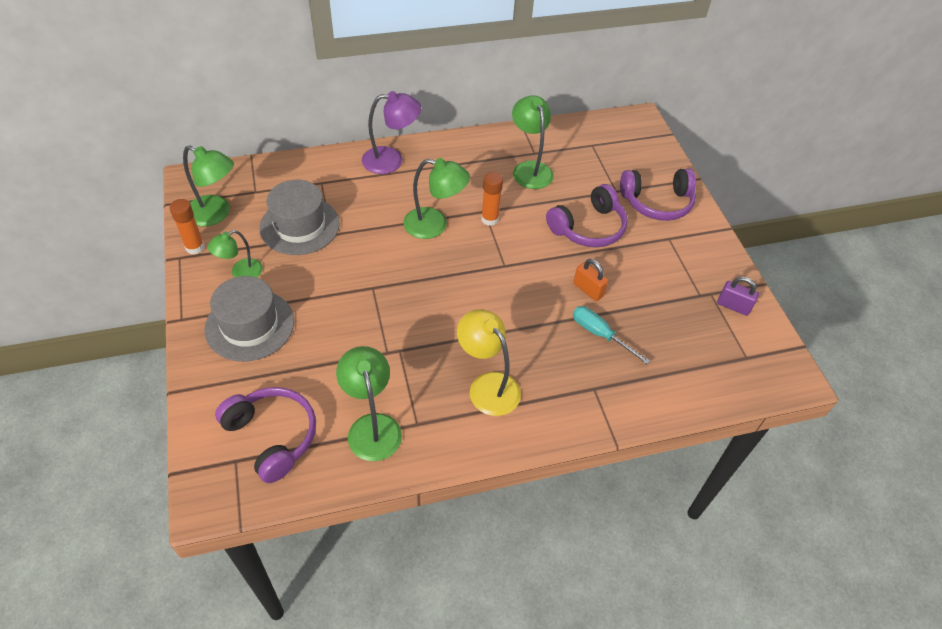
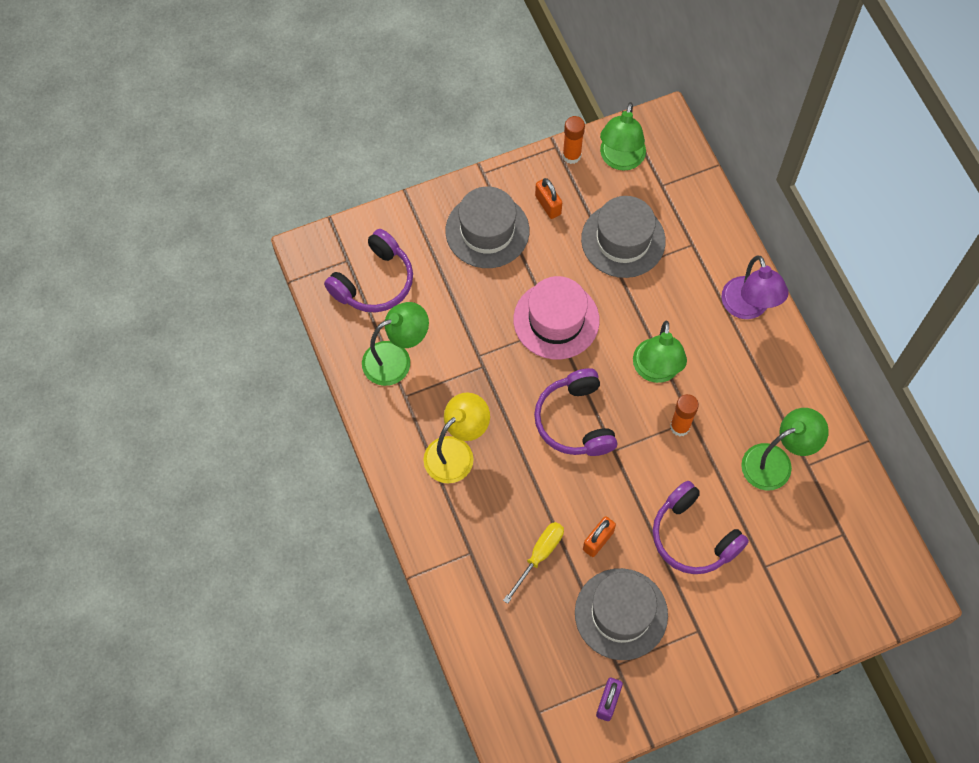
camera: 85 degrees right, 15 degrees up
green lamp [207,230,263,278] -> orange padlock [535,178,562,219]
turquoise screwdriver [573,306,650,364] -> yellow screwdriver [503,522,564,604]
purple headphones [620,168,696,221] -> purple headphones moved to [534,368,617,456]
none -> pink hat [513,276,600,359]
none -> grey hat [575,568,668,660]

